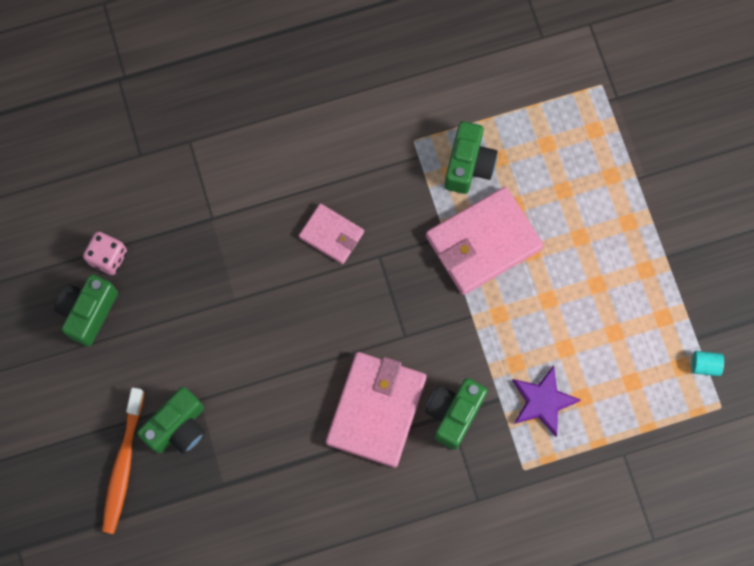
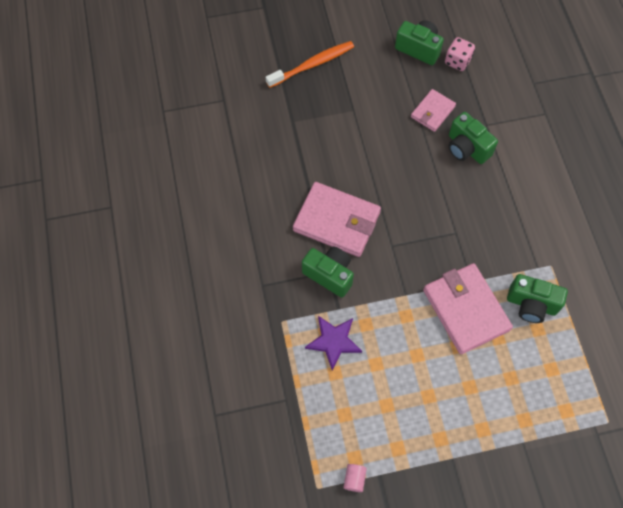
camera: 95 degrees right, 10 degrees down
orange toothbrush [102,388,145,534] -> orange toothbrush turned 135 degrees clockwise [266,41,354,88]
green camera [137,387,205,454] -> green camera moved to [449,112,498,164]
pink wallet [299,203,364,264] -> pink wallet moved to [411,89,456,132]
turquoise cylinder [692,351,724,376] -> pink cylinder [343,464,367,492]

